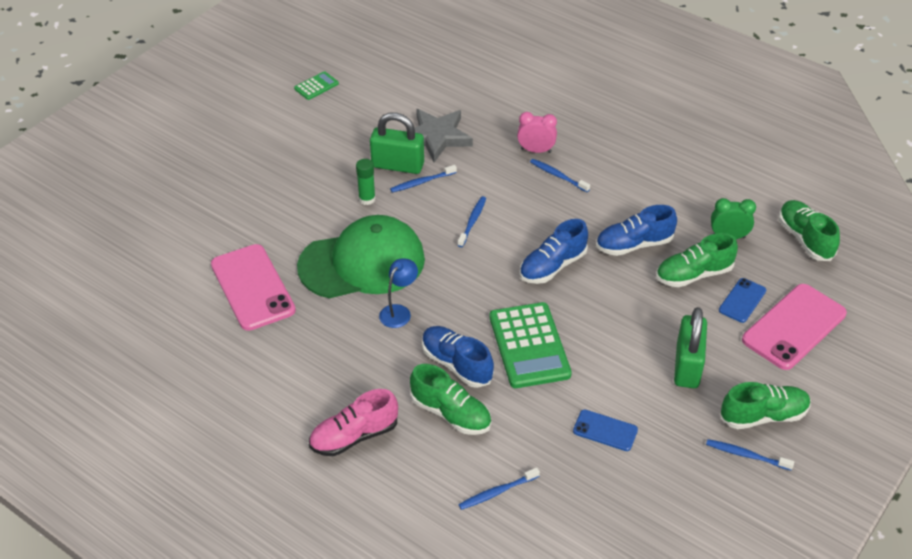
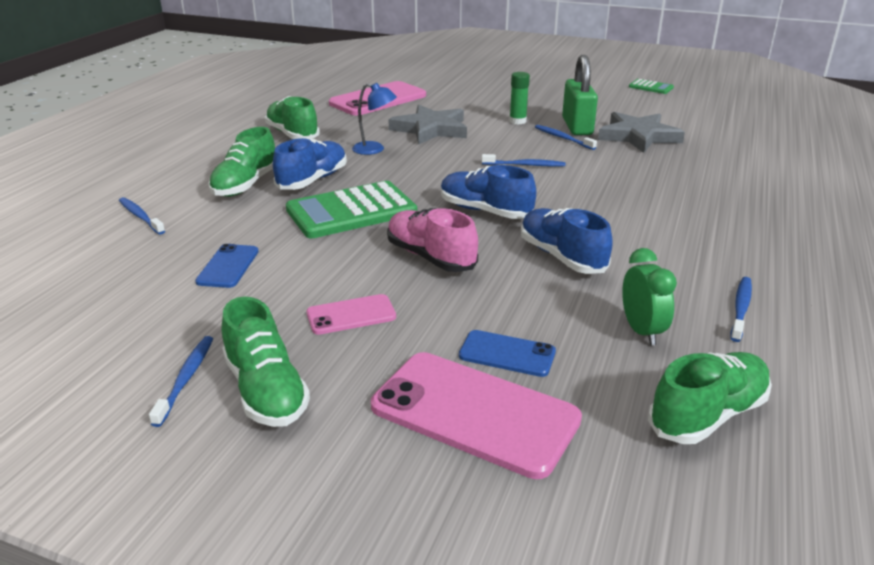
camera: 75 degrees right, 15 degrees down
green cap [297,215,425,298] -> grey star [389,105,467,145]
pink shoe [309,389,398,456] -> pink shoe moved to [387,208,478,272]
pink clock [517,112,557,153] -> none
blue toothbrush [530,159,590,192] -> blue toothbrush moved to [731,277,752,342]
green shoe [656,233,738,287] -> green shoe moved to [265,96,320,139]
green padlock [674,307,707,388] -> pink phone [306,294,396,335]

